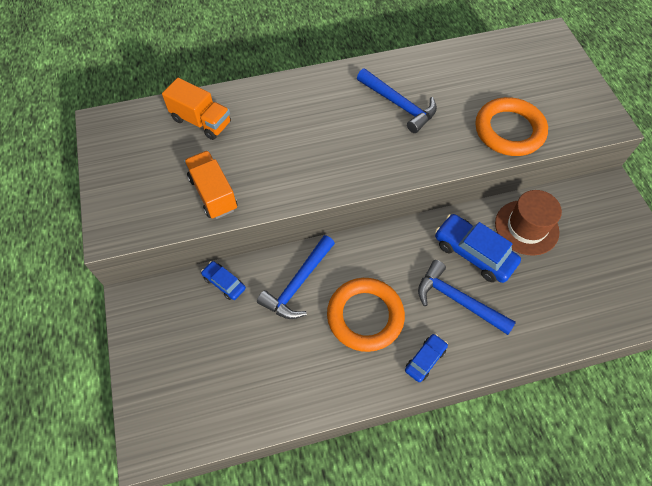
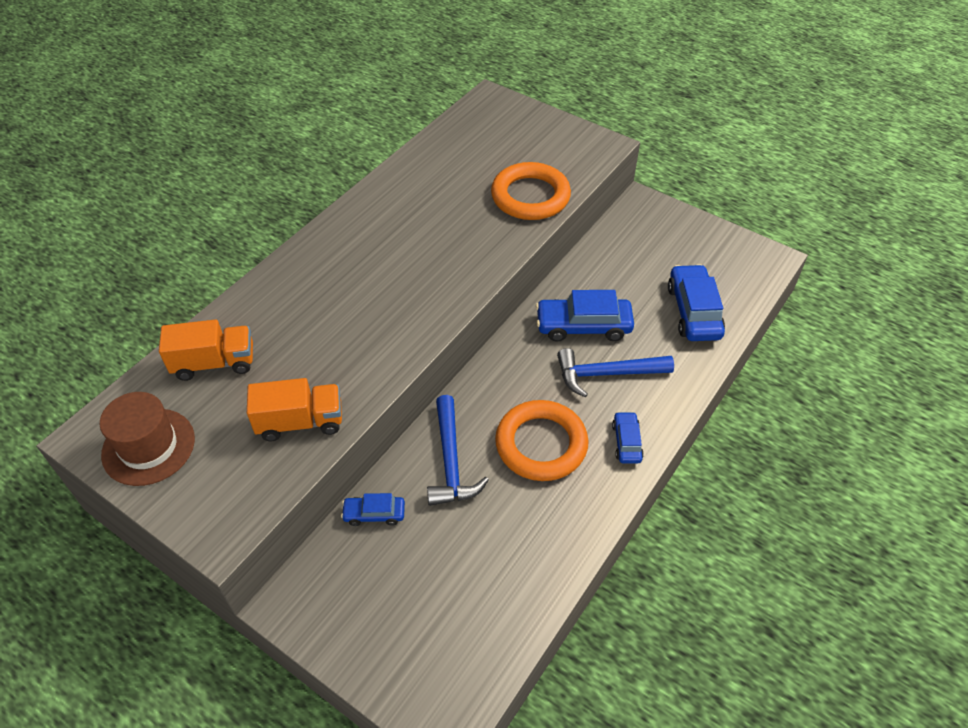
camera: 40 degrees left, 10 degrees down
orange truck [184,151,237,219] -> orange truck turned 150 degrees clockwise [247,378,342,441]
blue hammer [357,69,437,133] -> none
brown hat [495,190,562,256] -> brown hat moved to [100,392,195,486]
none -> blue car [668,264,725,341]

